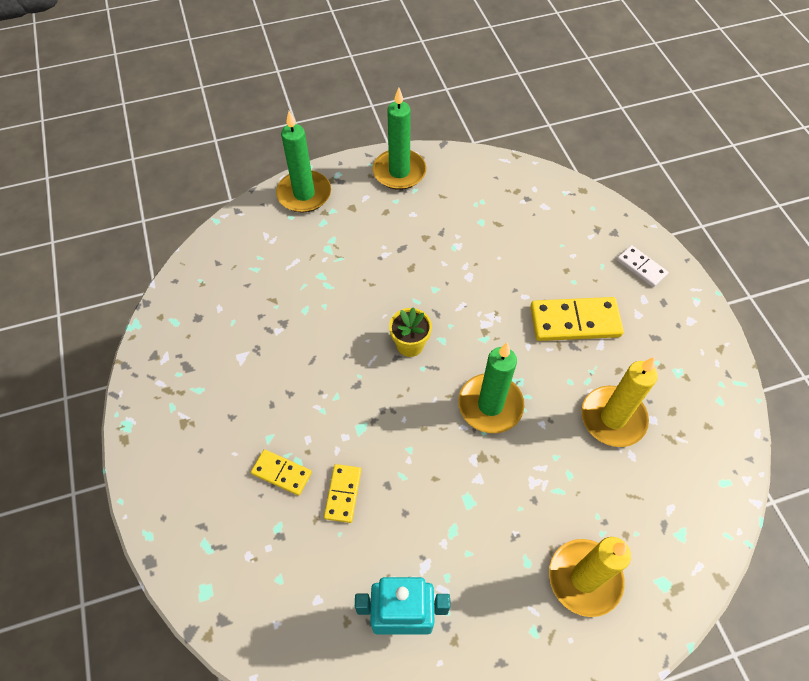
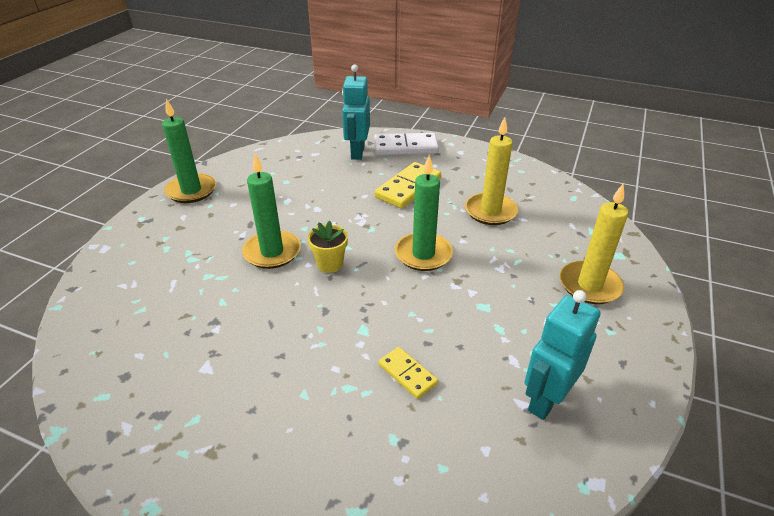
camera: 50 degrees left, 20 degrees down
yellow domino [251,449,312,496] -> none
green candle [276,111,331,213] -> green candle moved to [242,154,301,269]
white domino [617,245,668,287] -> white domino [374,133,439,155], size x1.76
none -> turquoise robot [342,64,370,160]

